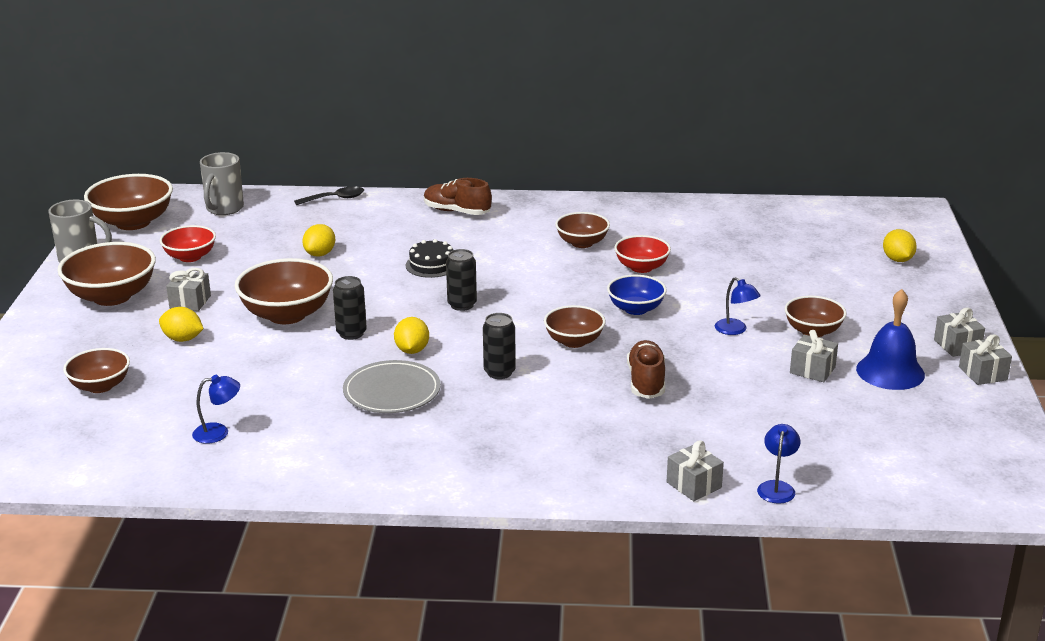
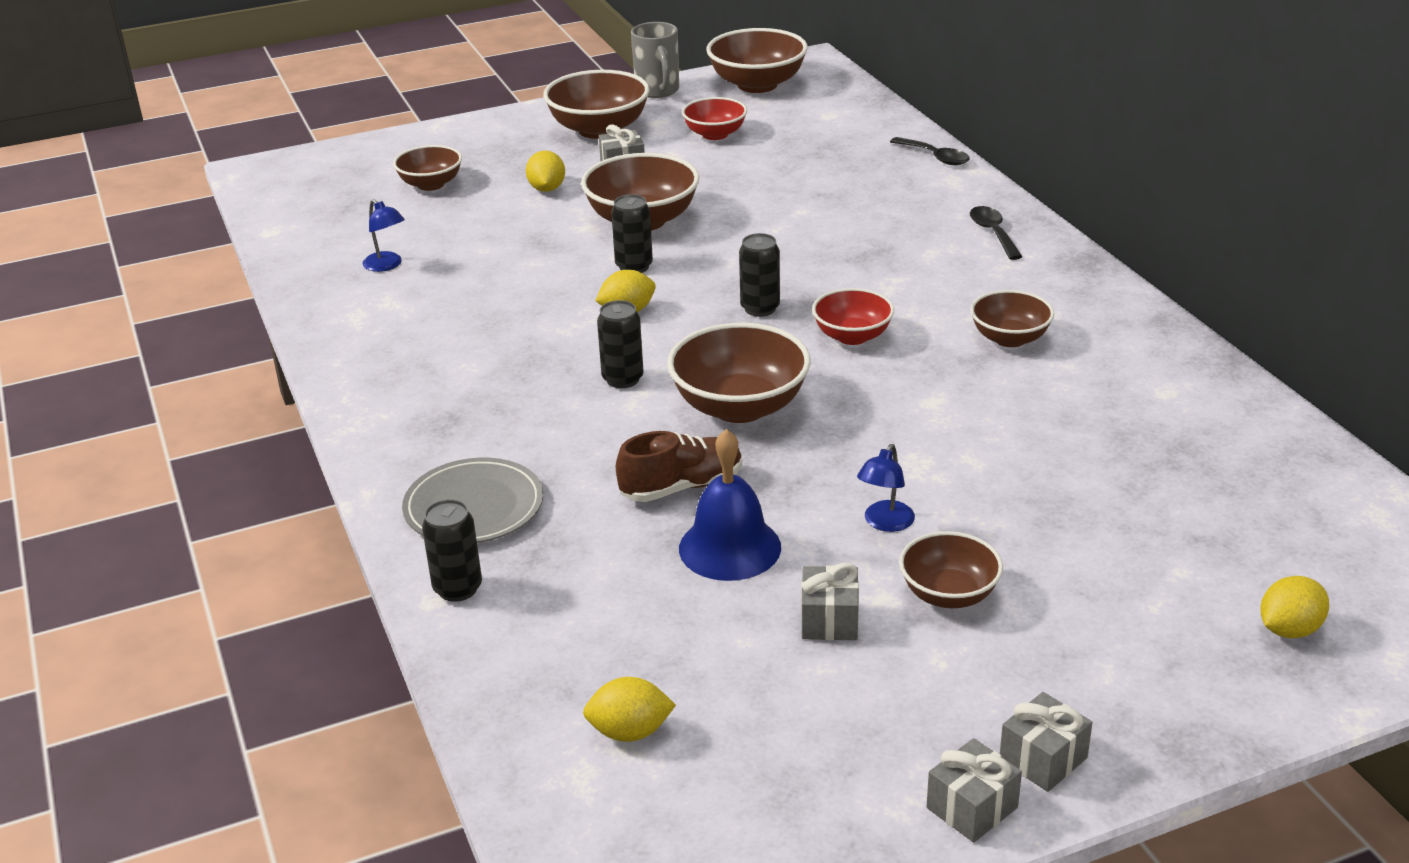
camera: 65 degrees right, 5 degrees up
grey mug [200,152,244,215] -> none
yellow lemon [302,224,335,256] -> yellow lemon moved to [583,677,676,742]
grey plate [343,360,441,413] -> grey plate moved to [402,458,543,543]
black cake [405,239,453,278] -> none
brown shoe [424,178,492,215] -> black spoon [970,206,1023,260]
brown bowl [544,305,606,348] -> brown bowl [667,323,811,423], size x1.63
blue bowl [607,275,667,315] -> none
red bowl [614,235,671,273] -> red bowl moved to [812,288,894,345]
grey gift [667,440,724,501] -> black can [422,499,482,602]
blue lamp [757,424,800,504] -> none
blue bell [856,289,925,390] -> blue bell moved to [679,429,781,581]

